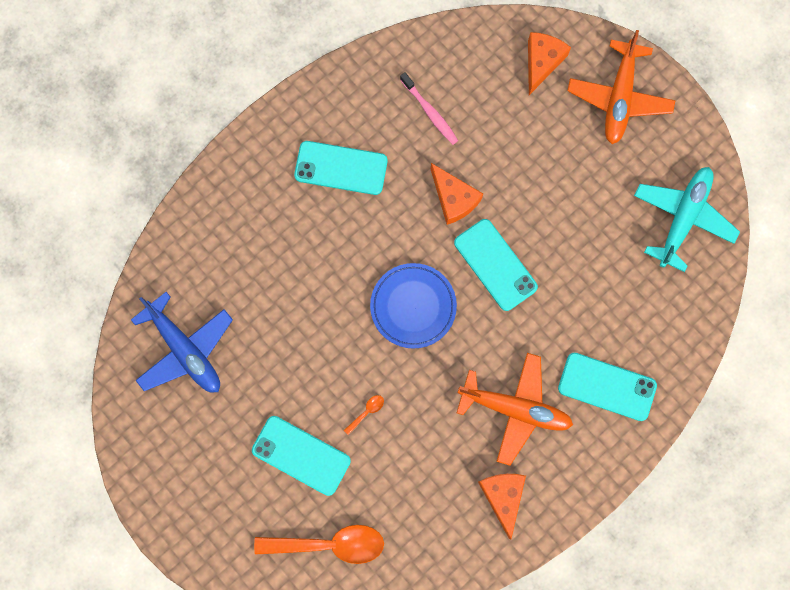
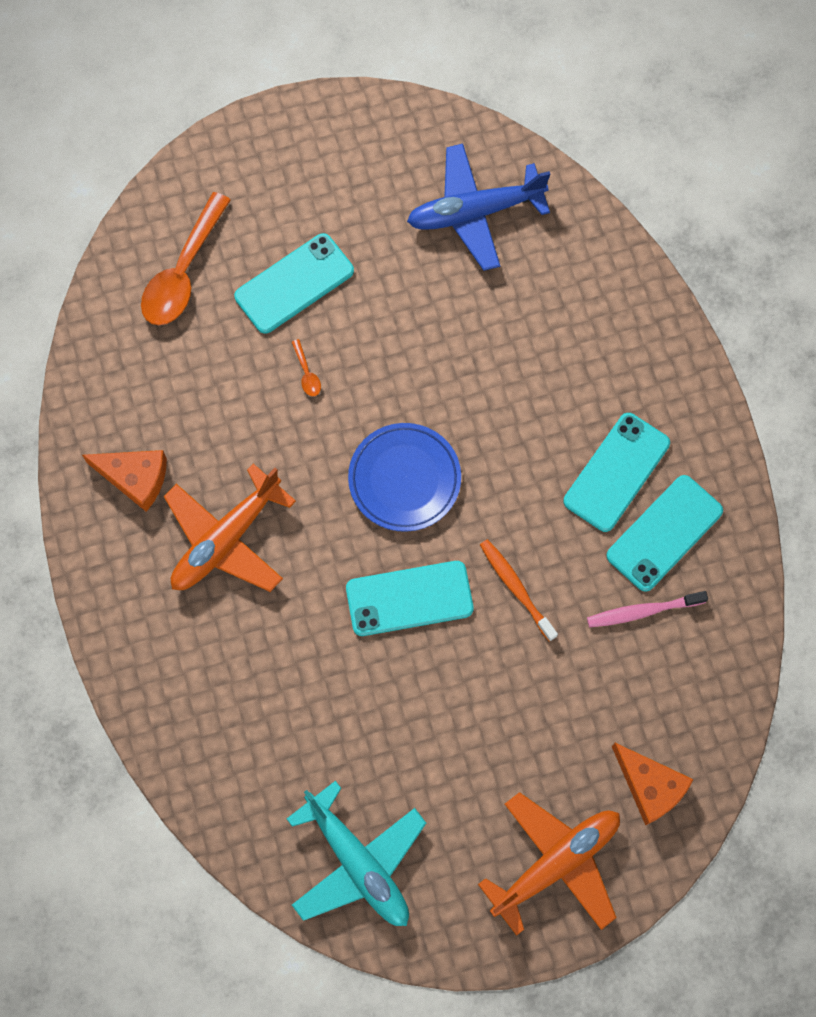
camera: 115 degrees right, 5 degrees down
orange cheese [431,163,483,225] -> orange toothbrush [480,539,558,642]
turquoise phone [558,353,657,421] -> turquoise phone moved to [607,475,723,592]
orange plane [567,30,676,144] -> orange plane turned 105 degrees clockwise [478,792,620,936]

